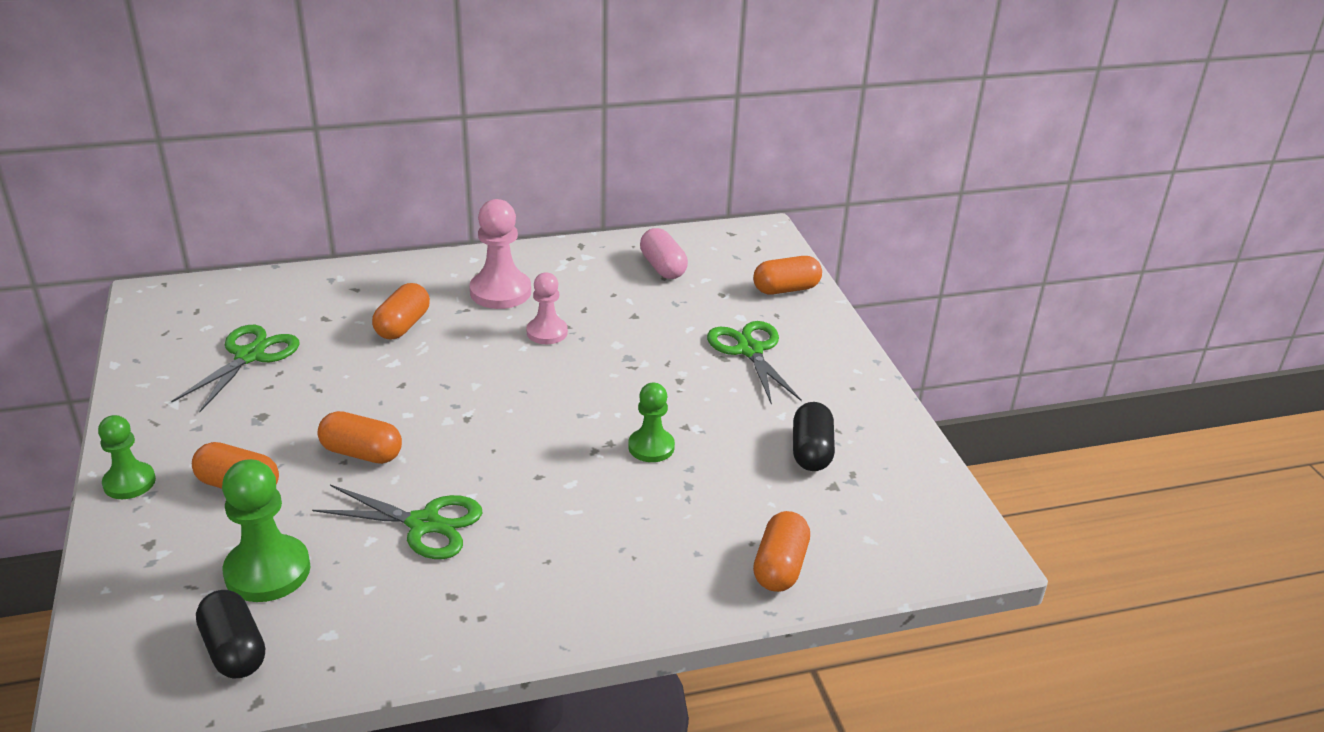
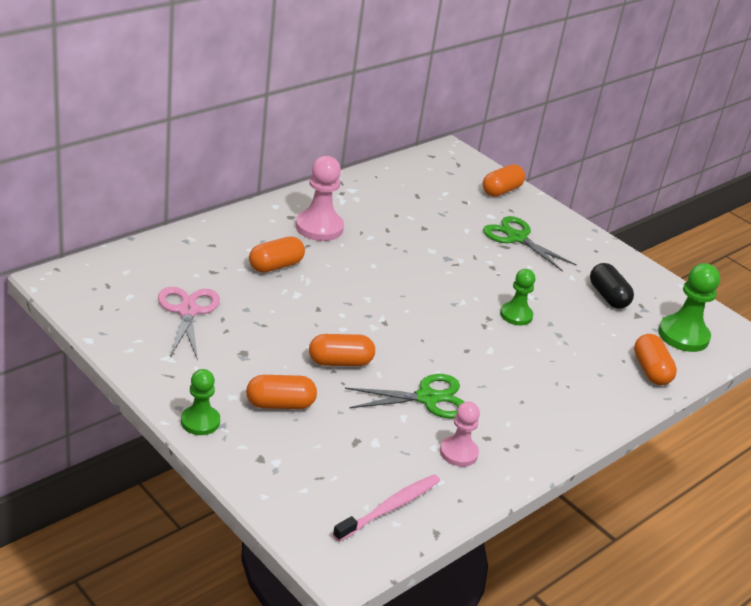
camera: 30 degrees left, 0 degrees up
green scissors [171,325,300,412] -> pink scissors [158,287,220,361]
black capsule [196,590,265,679] -> pink toothbrush [333,474,440,542]
green pawn [222,459,311,602] -> green pawn moved to [658,263,720,352]
orange capsule [372,283,430,340] -> orange capsule turned 60 degrees clockwise [249,236,305,273]
pink pawn [526,272,568,344] -> pink pawn moved to [440,401,480,467]
pink capsule [640,228,688,279] -> none

